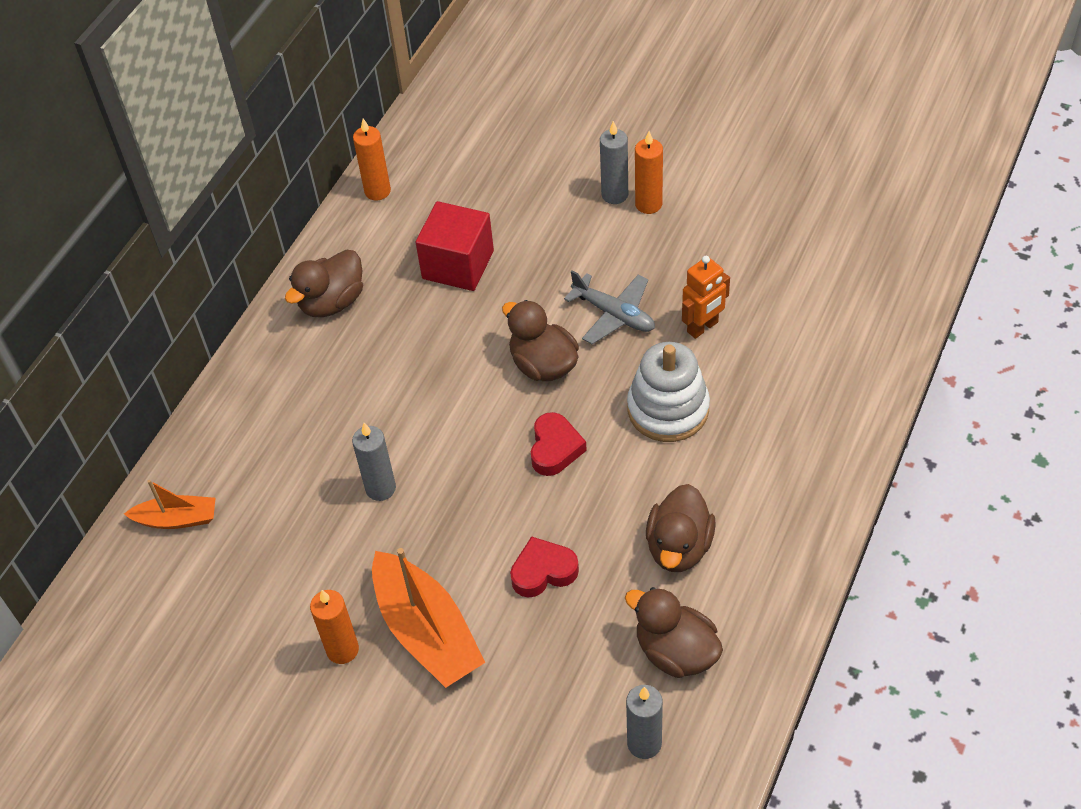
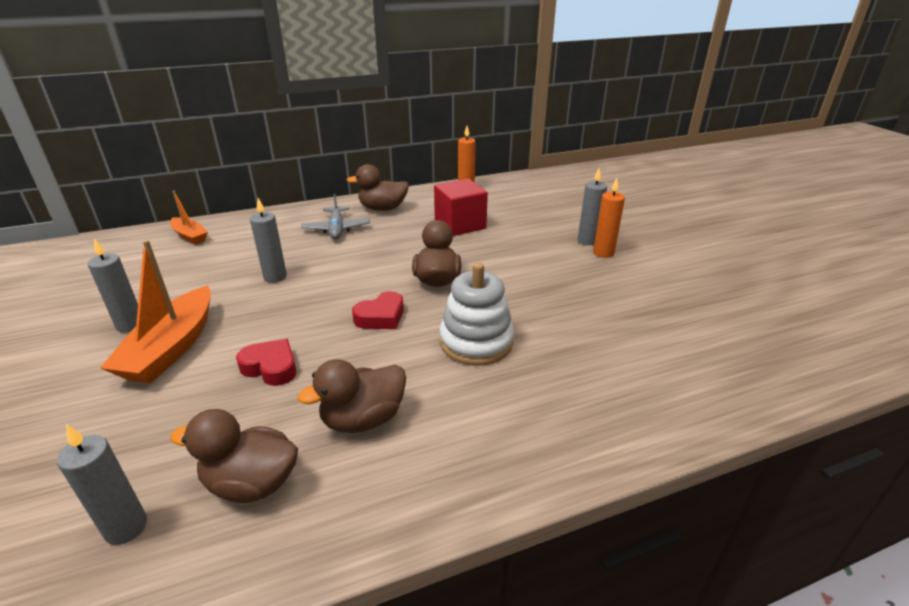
camera: 40 degrees right, 20 degrees down
orange candle [310,590,359,664] -> grey candle [88,239,138,332]
grey plane [564,270,655,344] -> grey plane moved to [301,194,370,239]
brown duck [625,587,723,678] -> brown duck turned 75 degrees counterclockwise [170,409,298,503]
orange robot [682,256,730,339] -> none

